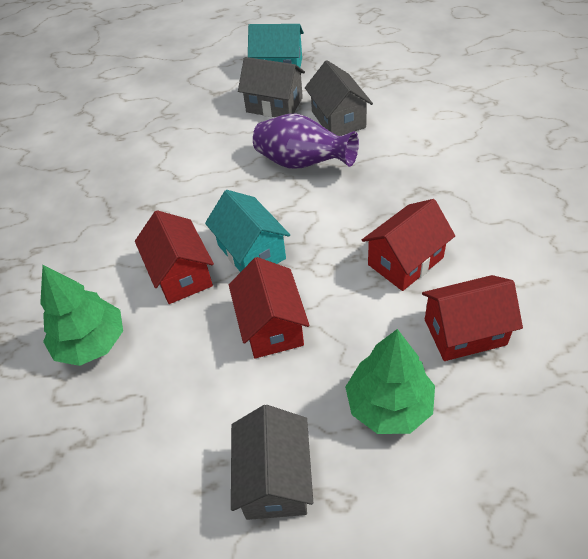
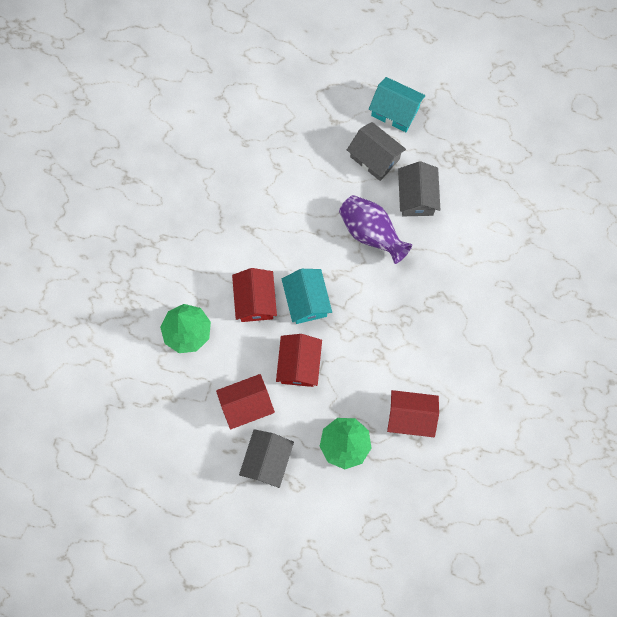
camera: 15 degrees right, 25 degrees up
red house [362,199,455,291] -> red house moved to [216,374,275,429]

